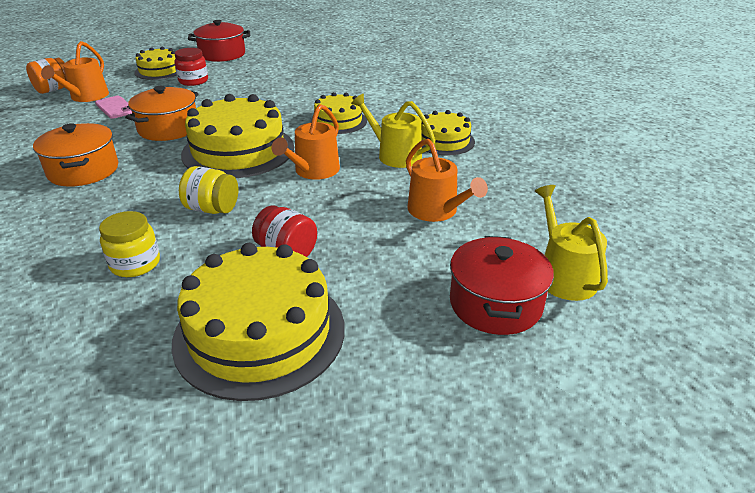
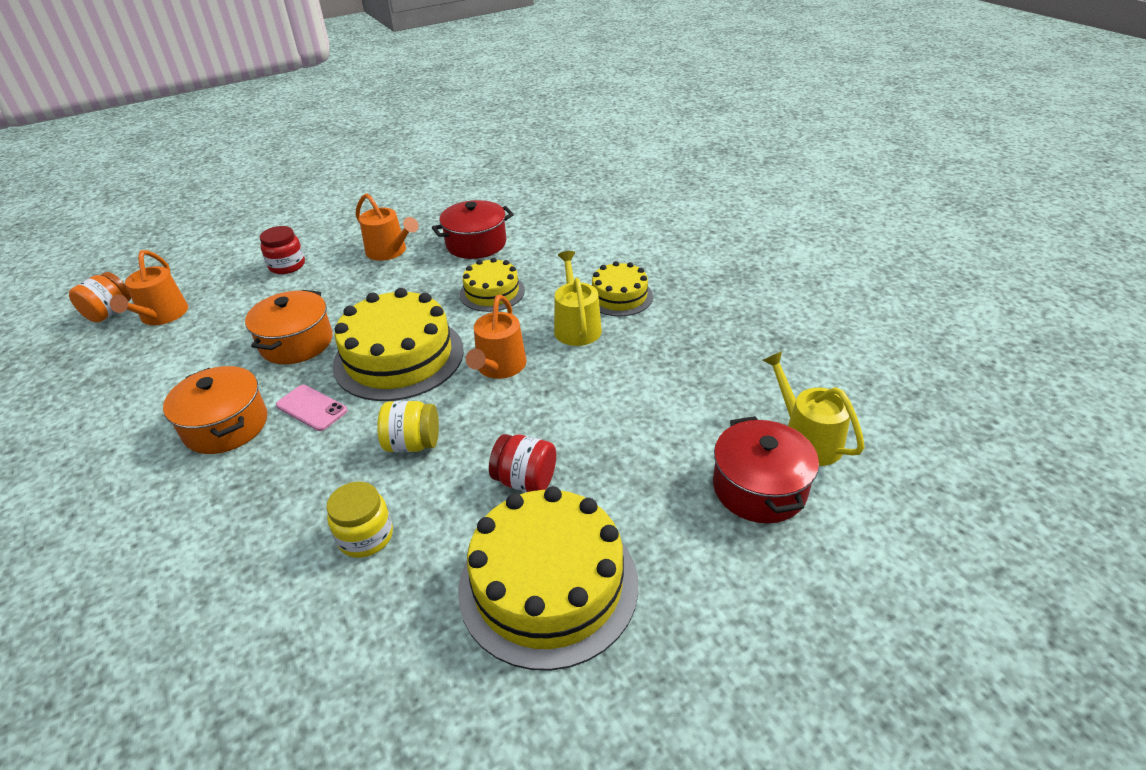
camera: 15 degrees left, 5 degrees up
pink phone [95,96,132,119] -> pink phone moved to [276,385,348,431]
yellow cake [134,47,177,80] -> none
red pot [188,20,250,62] -> red pot moved to [432,200,514,259]
yellow watering can [351,94,435,168] -> yellow watering can turned 60 degrees clockwise [554,251,602,346]
orange watering can [406,139,488,222] -> orange watering can moved to [356,193,419,261]

